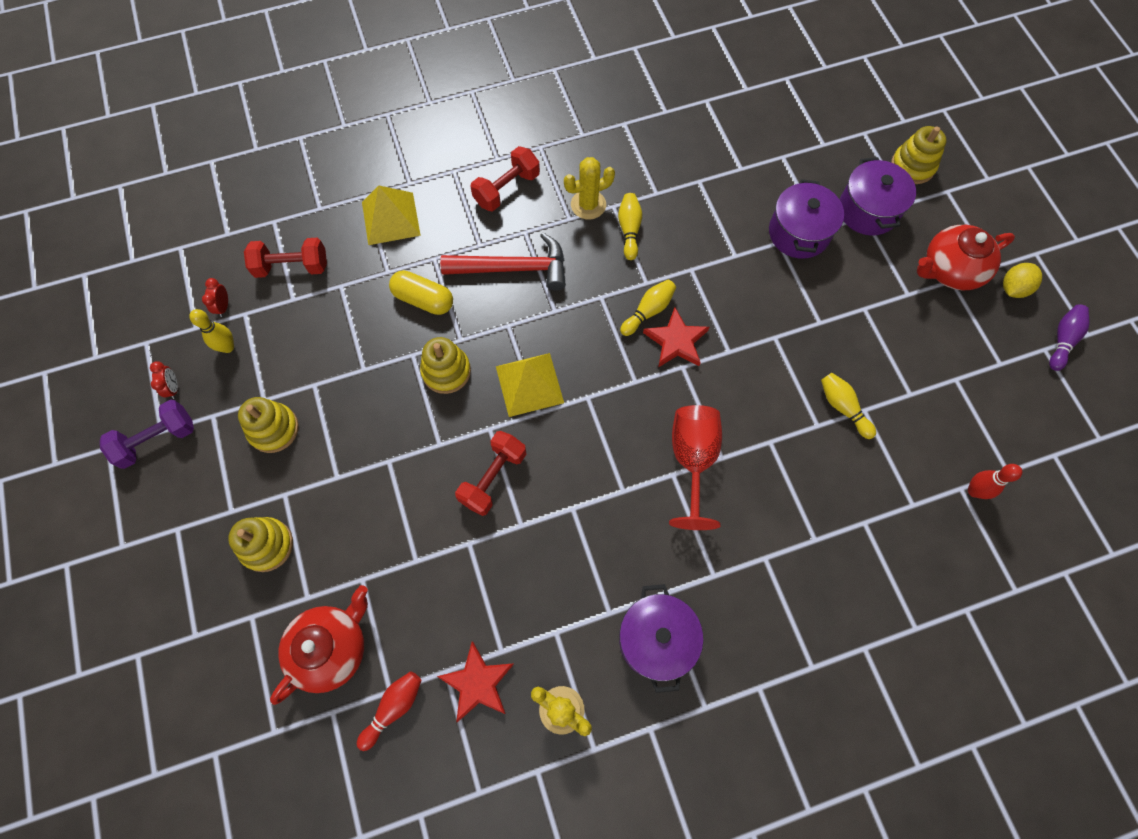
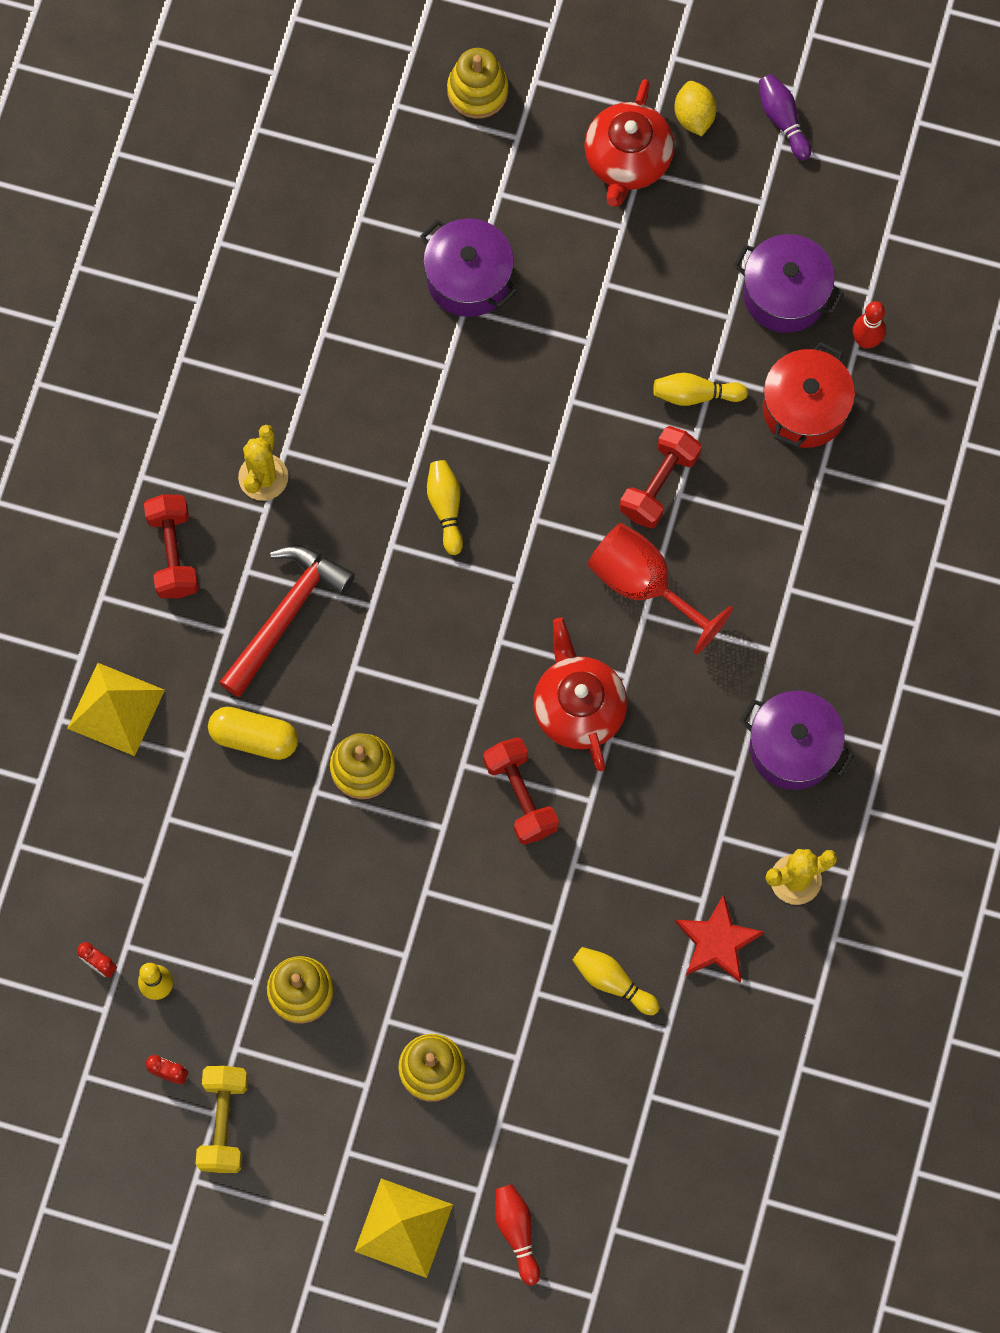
camera: 55 degrees left, 5 degrees up
purple dumbbell [100,400,194,469] -> yellow dumbbell [196,1066,248,1173]
red dumbbell [244,238,327,278] -> red dumbbell moved to [620,426,701,529]
red teapot [270,585,368,705] -> red teapot moved to [533,618,627,771]
red bowling pin [357,671,422,751] -> red bowling pin moved to [495,1184,540,1285]
yellow capsule [389,270,453,315] -> yellow capsule turned 45 degrees clockwise [208,707,298,760]
yellow pyramid [496,353,564,417] -> yellow pyramid moved to [354,1178,453,1278]
yellow bowling pin [618,193,642,260] -> yellow bowling pin moved to [572,947,660,1015]
red star [643,307,709,368] -> none
purple pot [840,157,916,236] -> purple pot moved to [733,234,844,333]
none -> red pot [762,342,855,448]

